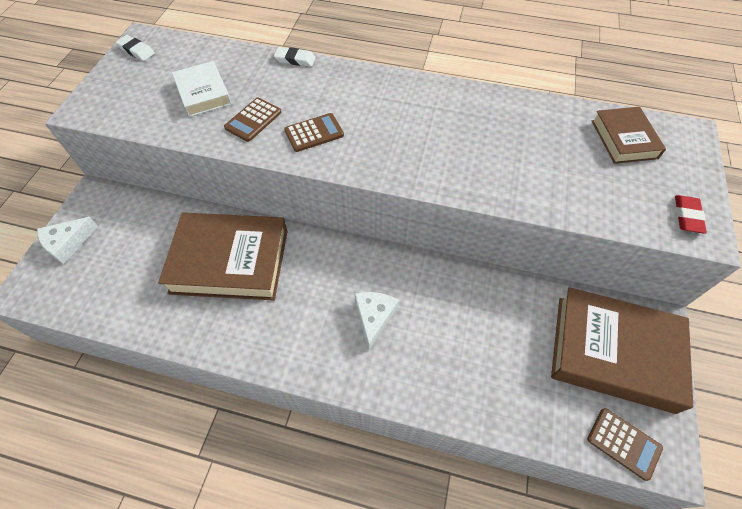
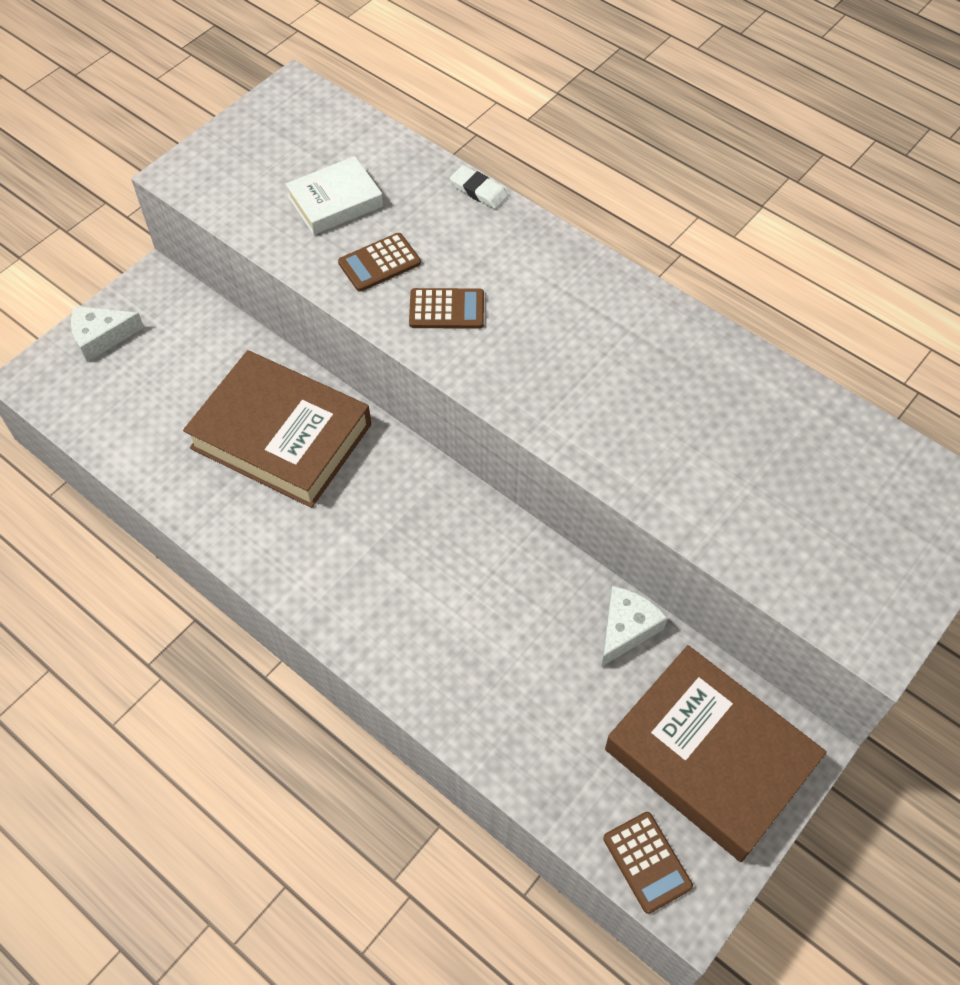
camera: 25 degrees right, 0 degrees up
white eraser [115,35,155,61] -> none
white book [172,61,232,117] -> white book turned 60 degrees clockwise [286,156,383,235]
white cheese [354,292,399,350] -> white cheese moved to [601,586,667,667]
brown book [592,107,666,164] -> none
red eraser [675,195,707,234] -> none

